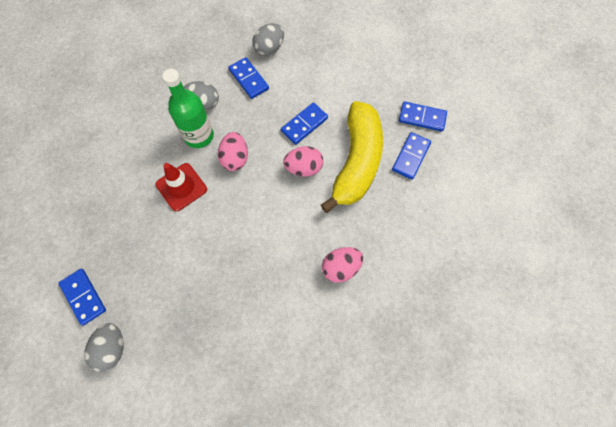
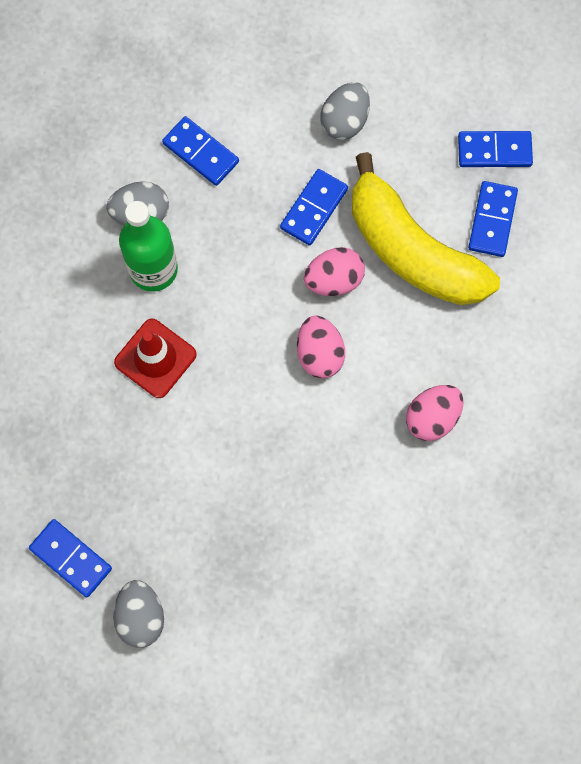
camera: 15 degrees left, 5 degrees up
pink egg [218,132,248,171] -> pink egg moved to [297,315,345,378]
grey egg [252,23,284,56] -> grey egg moved to [321,82,370,140]
yellow banana [321,101,383,213] -> yellow banana turned 135 degrees clockwise [352,152,500,305]

